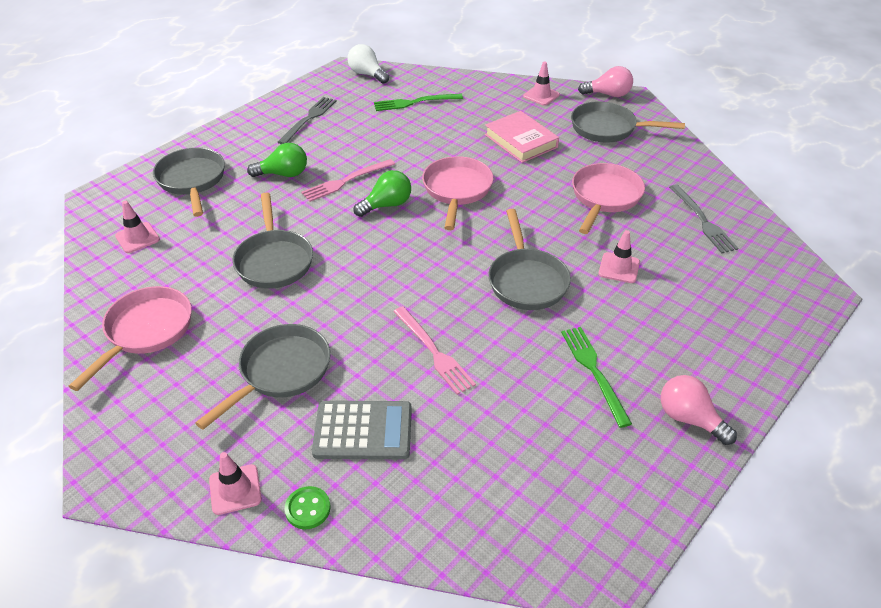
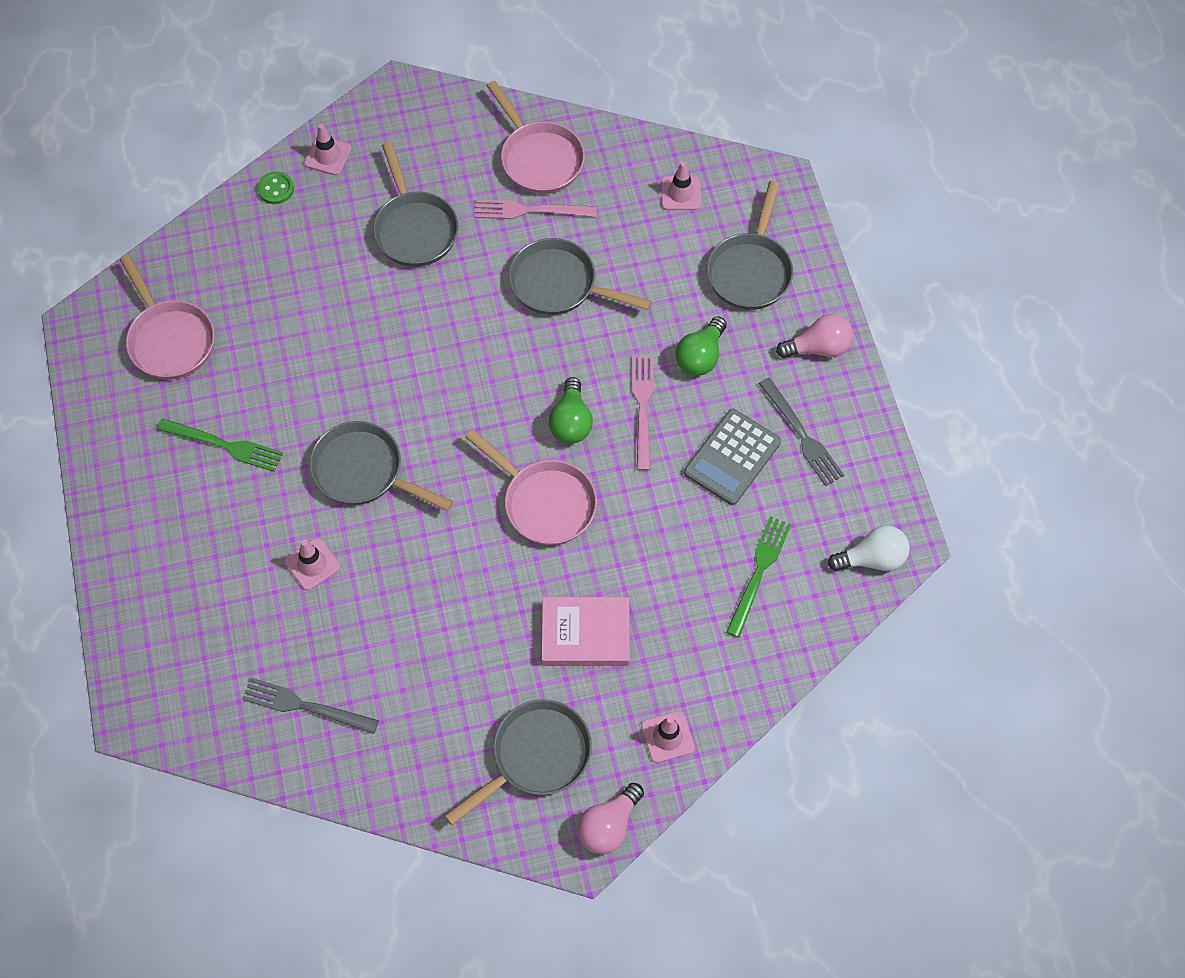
camera: 125 degrees right, 20 degrees up
grey pan [153,148,225,217] -> grey pan turned 90 degrees clockwise [707,181,793,310]
grey calculator [312,401,412,460] -> grey calculator moved to [684,409,781,505]
pink fork [393,306,476,395] -> pink fork moved to [475,200,597,219]
pink pan [572,163,645,234] -> pink pan moved to [120,255,215,380]
pink light bulb [661,375,737,445] -> pink light bulb moved to [776,314,853,358]

